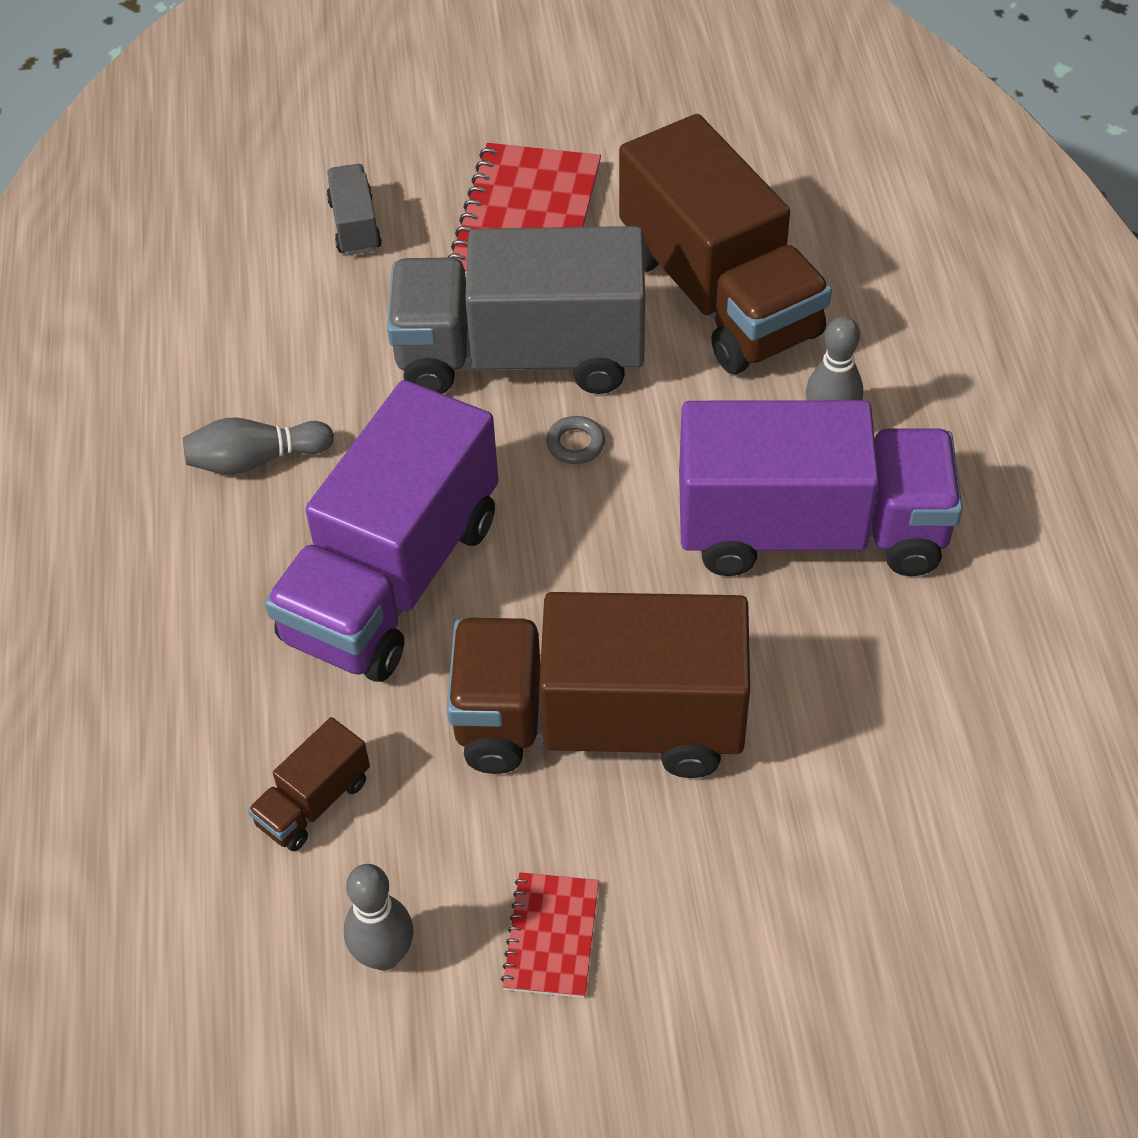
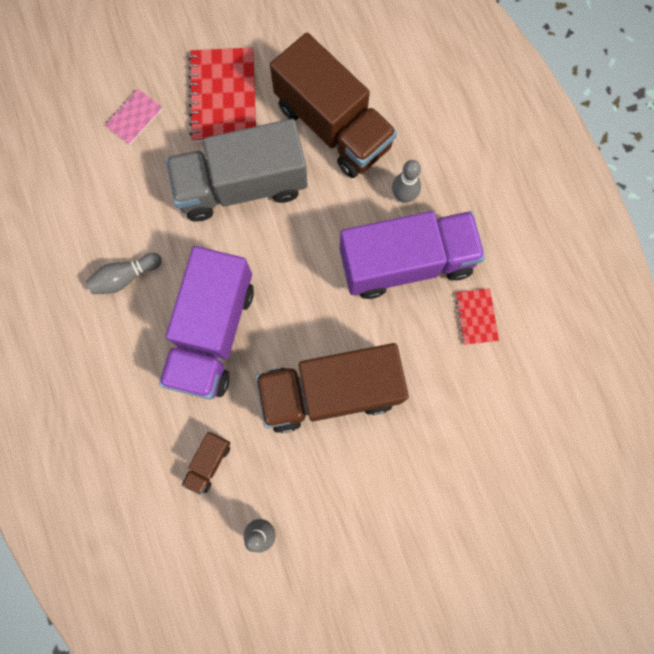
camera: 15 degrees left, 25 degrees up
grey truck [327,164,382,255] -> pink notebook [105,89,163,145]
red notebook [501,872,599,998] -> red notebook moved to [455,288,499,345]
grey ring [546,416,605,464] -> none

